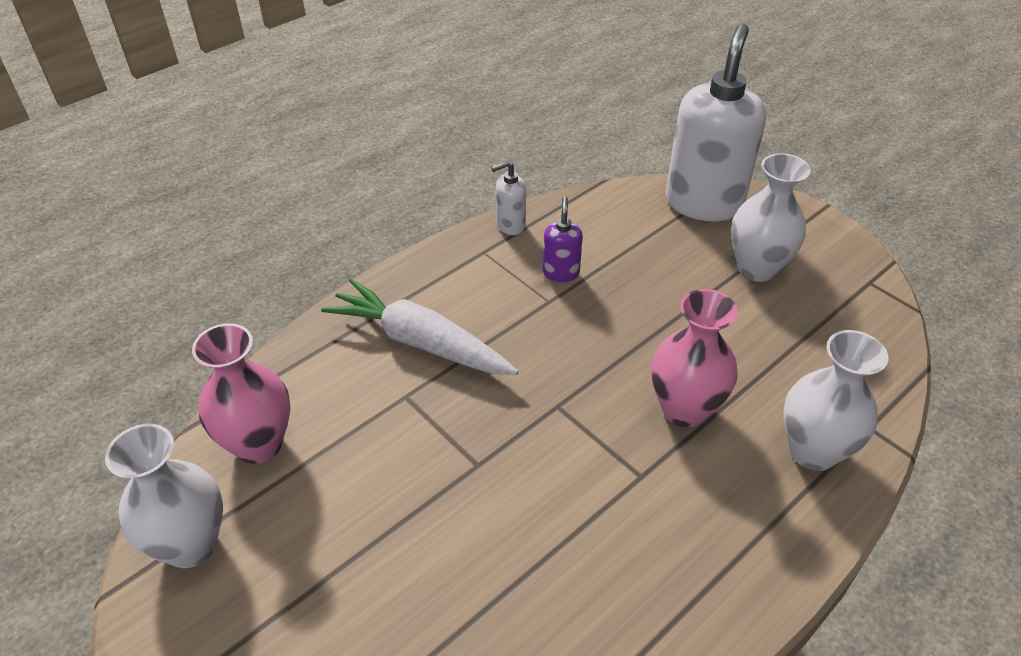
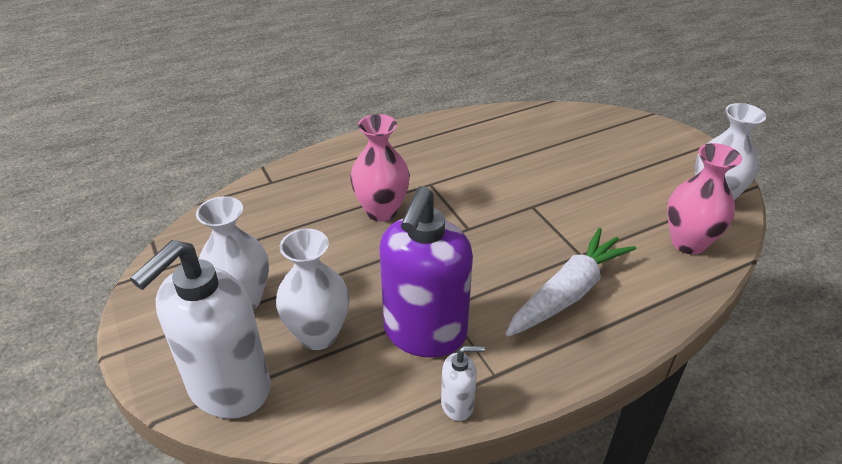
camera: 165 degrees left, 5 degrees down
white carrot [321,279,518,375] -> white carrot turned 90 degrees counterclockwise [506,227,636,337]
purple soap dispenser [542,196,583,282] -> purple soap dispenser [379,186,473,357], size x2.29
white vase [783,330,888,471] -> white vase moved to [276,229,349,350]

